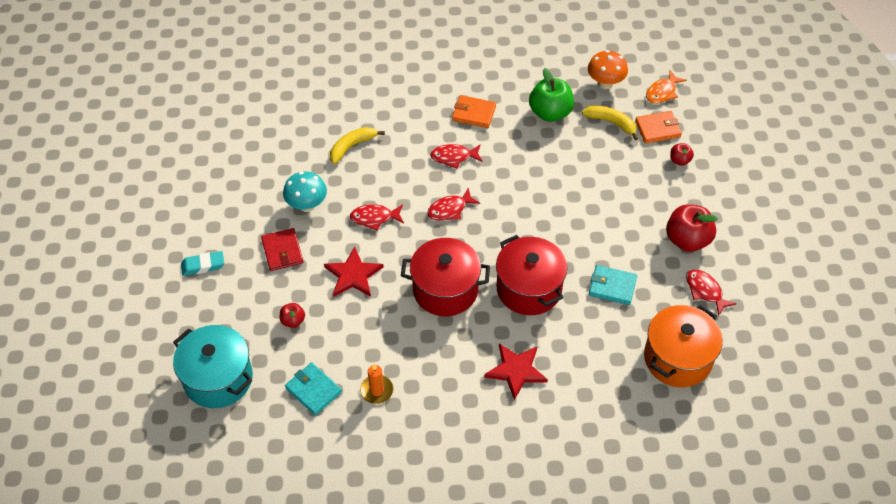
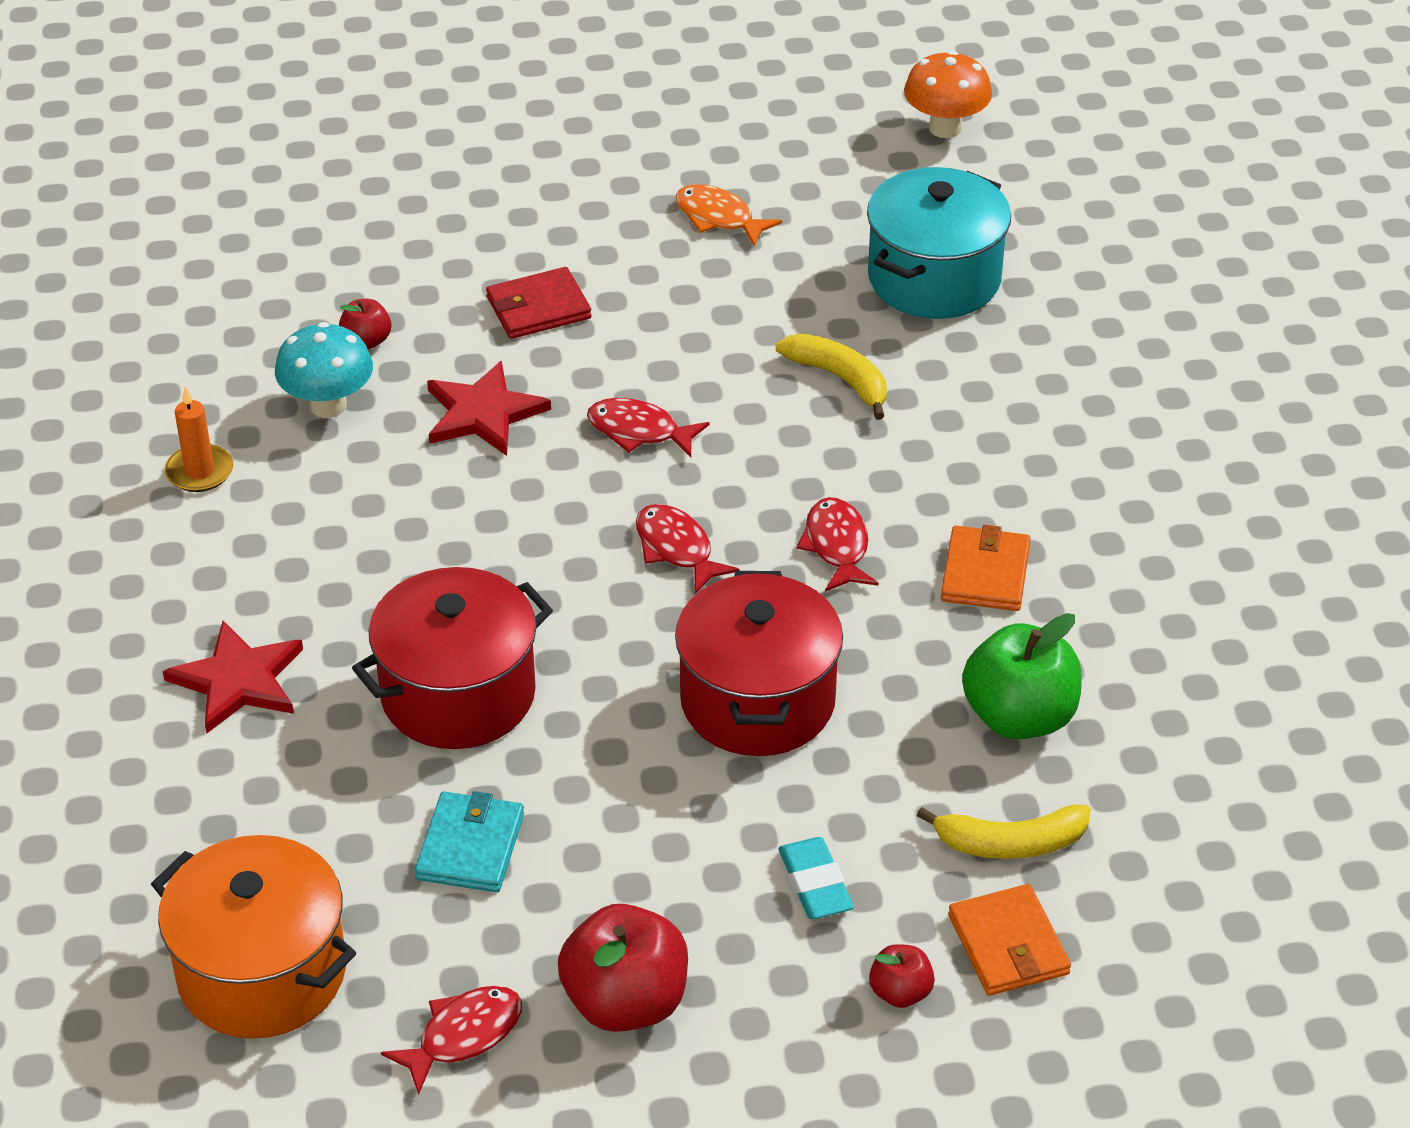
camera: 85 degrees right, 10 degrees down
turquoise pot [173,325,253,408] -> turquoise pot moved to [867,167,1011,319]
turquoise eraser [181,251,224,276] -> turquoise eraser moved to [778,837,854,919]
turquoise mushroom [283,171,327,212] -> turquoise mushroom moved to [275,322,373,418]
turquoise wallet [285,362,342,416] -> none
red fish [350,204,404,230] -> red fish turned 60 degrees counterclockwise [587,398,710,457]
red pot [401,238,490,316] -> red pot moved to [675,571,843,756]
yellow banana [582,105,638,140] -> yellow banana turned 60 degrees clockwise [917,805,1091,859]
orange mushroom [588,50,628,89] -> orange mushroom moved to [904,51,992,138]
orange fish [646,71,687,104] -> orange fish moved to [676,184,782,246]

